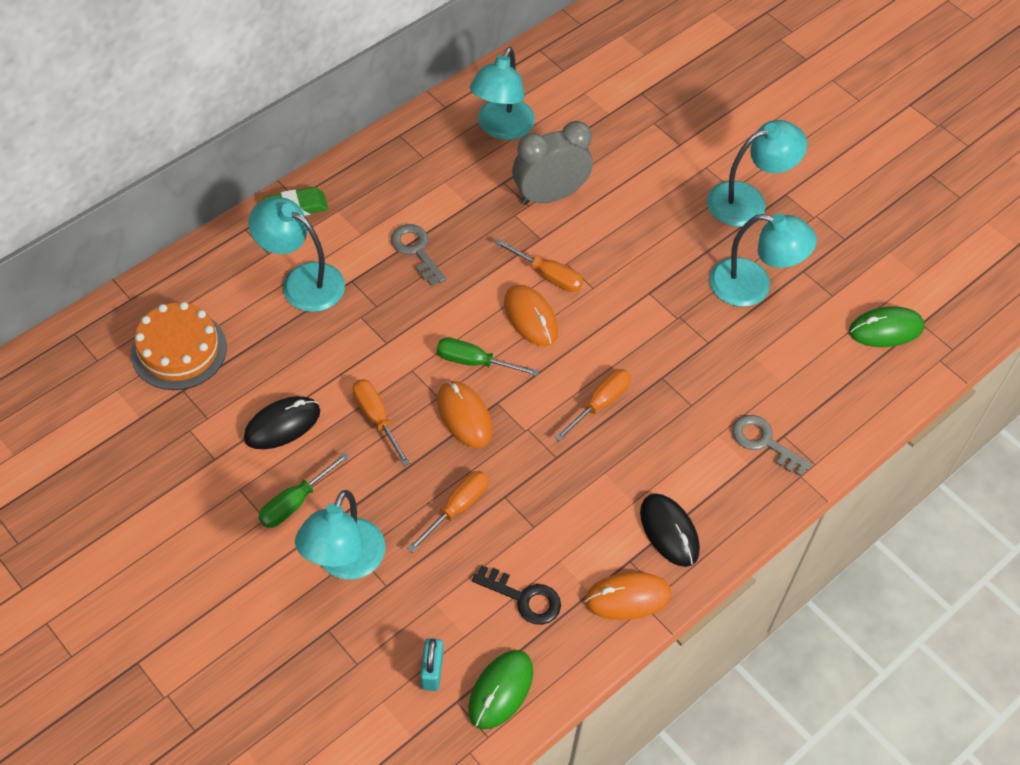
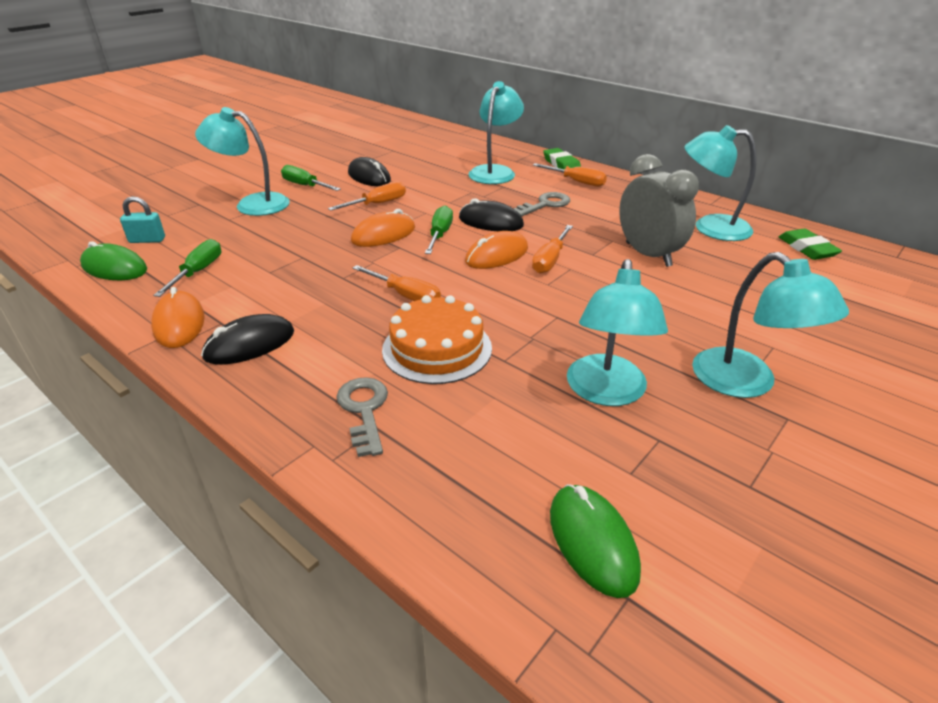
camera: 85 degrees right, 20 degrees down
orange cake [131,302,227,390] -> orange cake moved to [382,295,492,384]
orange screwdriver [407,471,489,553] -> orange screwdriver moved to [533,163,607,187]
black key [472,565,561,625] -> green screwdriver [153,239,221,297]
grey key [732,415,812,477] -> grey key turned 45 degrees counterclockwise [336,377,388,457]
none -> black mouse [459,198,524,231]
none -> green eraser [779,228,842,260]

